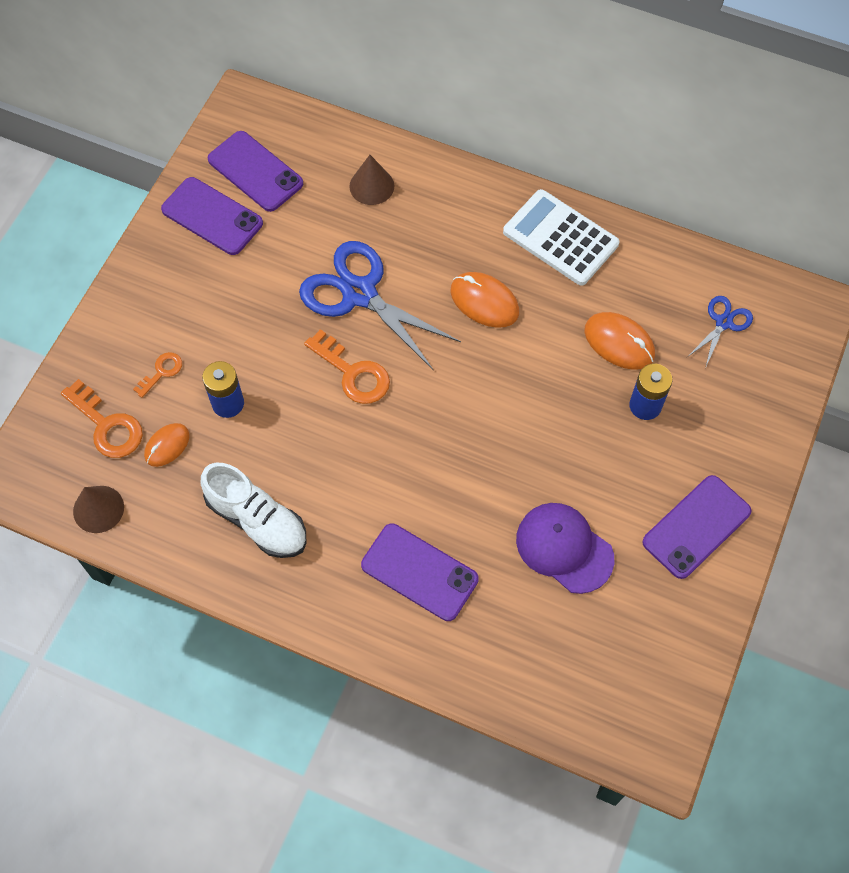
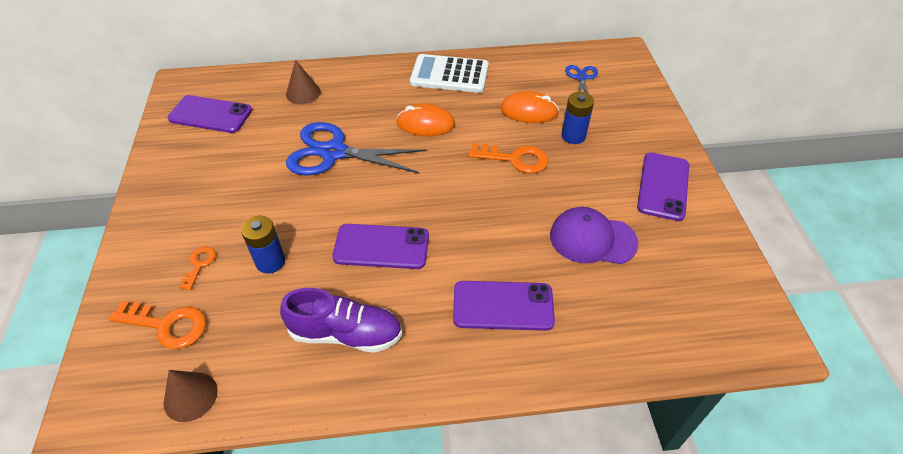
camera: 30 degrees left, 15 degrees down
orange mouse [144,423,190,467] -> none
purple phone [161,177,263,255] -> purple phone moved to [332,224,429,269]
white shoe [201,463,306,558] -> purple shoe [280,288,402,353]
orange key [304,329,390,404] -> orange key moved to [469,143,548,174]

